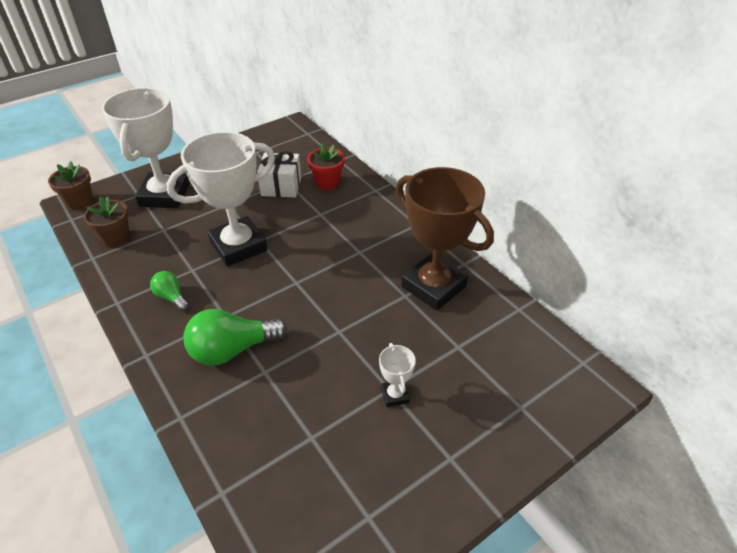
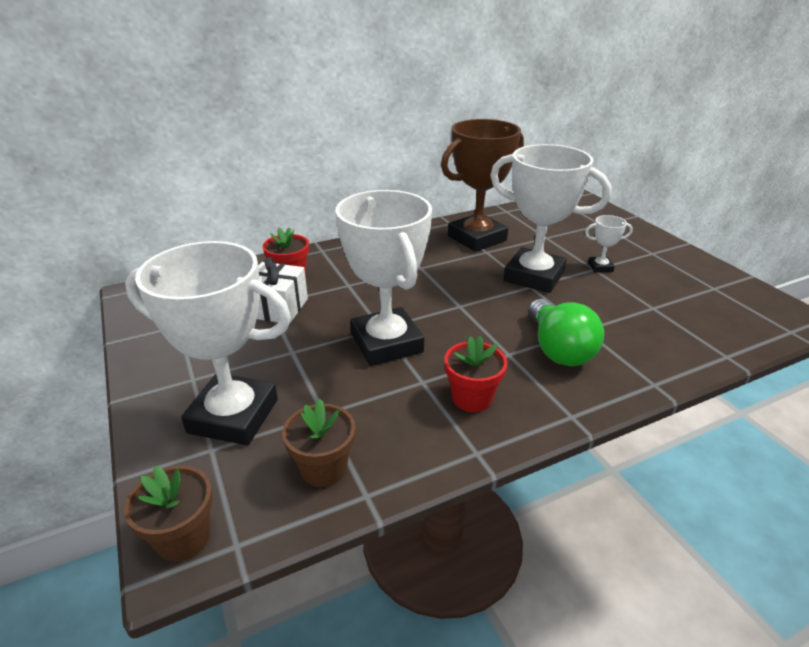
camera: 80 degrees left, 10 degrees down
green light bulb [150,271,189,311] -> red flower pot [444,336,507,412]
none -> white trophy [490,144,612,293]

